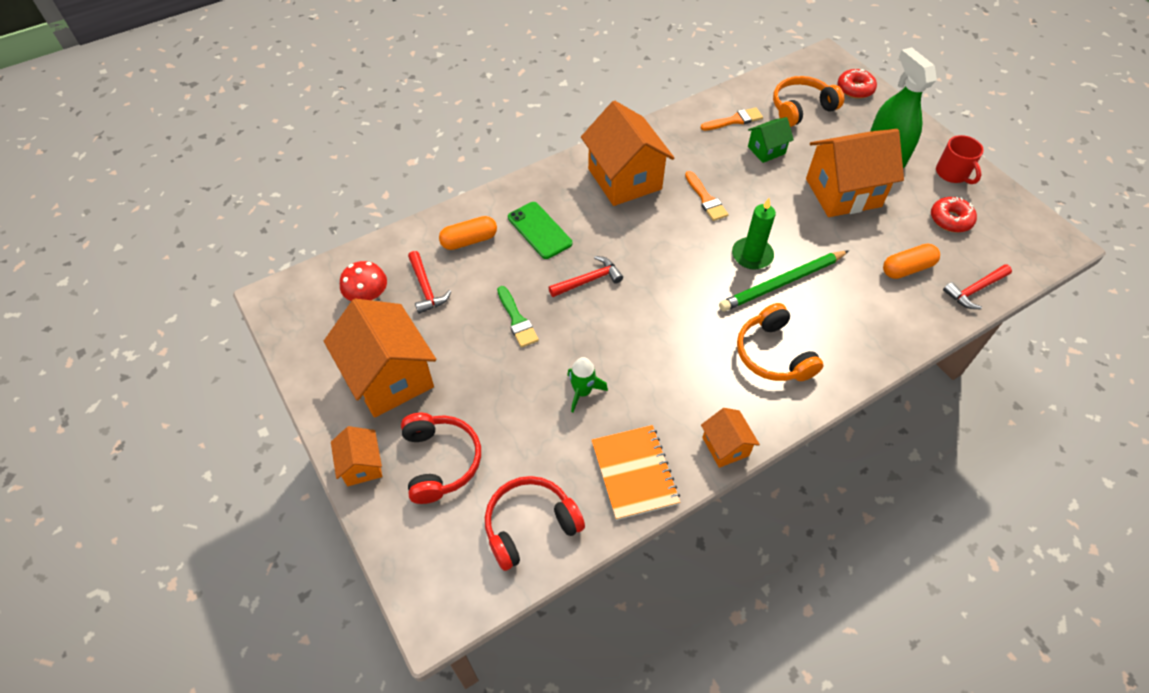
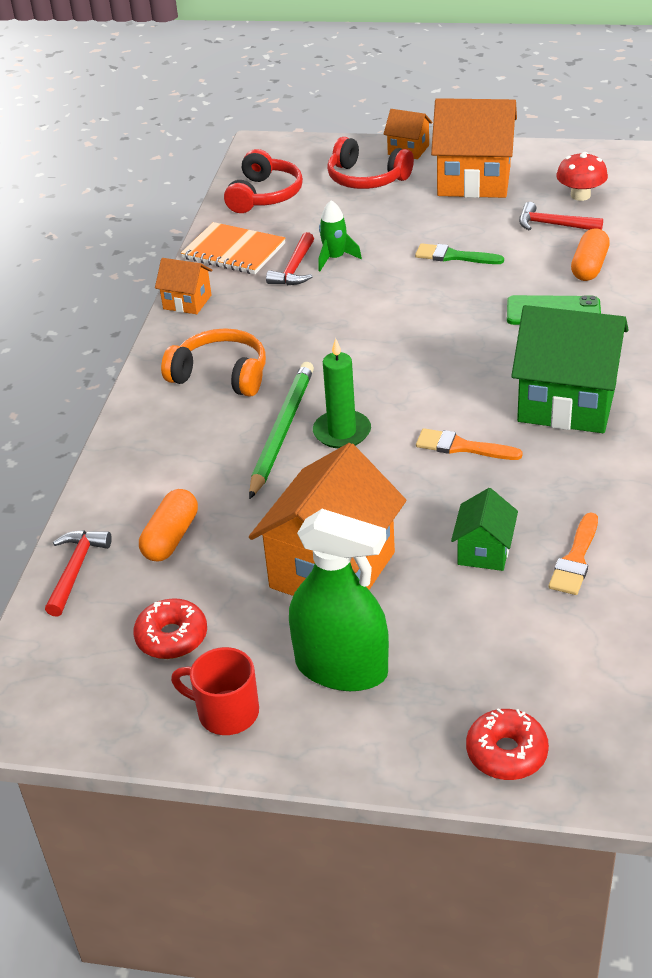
camera: 135 degrees right, 15 degrees down
red hammer [549,256,623,297] -> red hammer moved to [266,232,314,285]
orange house [581,101,674,206] -> green house [511,305,629,433]
orange headphones [773,76,844,127] -> none

